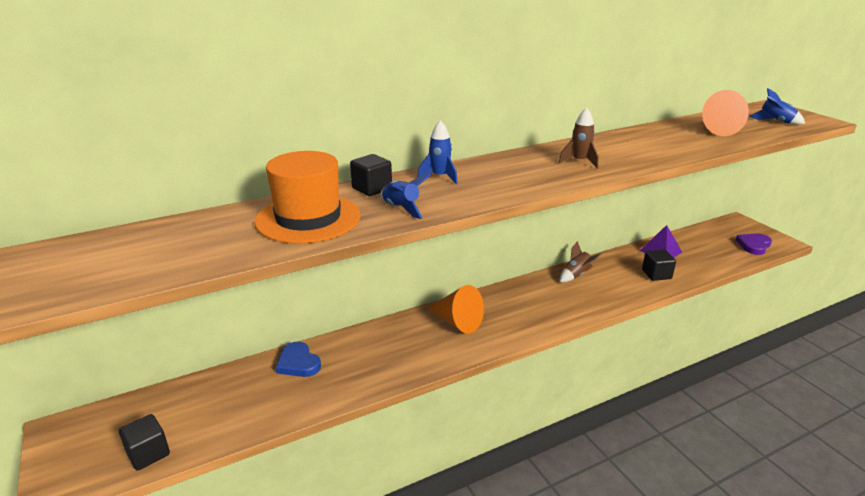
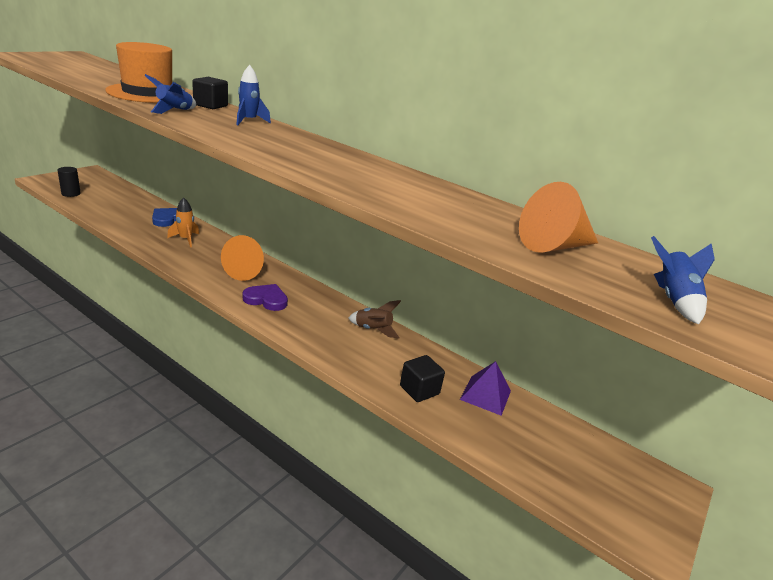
camera: 60 degrees right, 0 degrees up
black cube [119,414,170,471] -> black cylinder [58,167,81,197]
brown rocket [559,108,599,169] -> none
purple heart [736,233,772,255] -> purple heart moved to [243,284,288,311]
none -> orange rocket [167,198,199,247]

